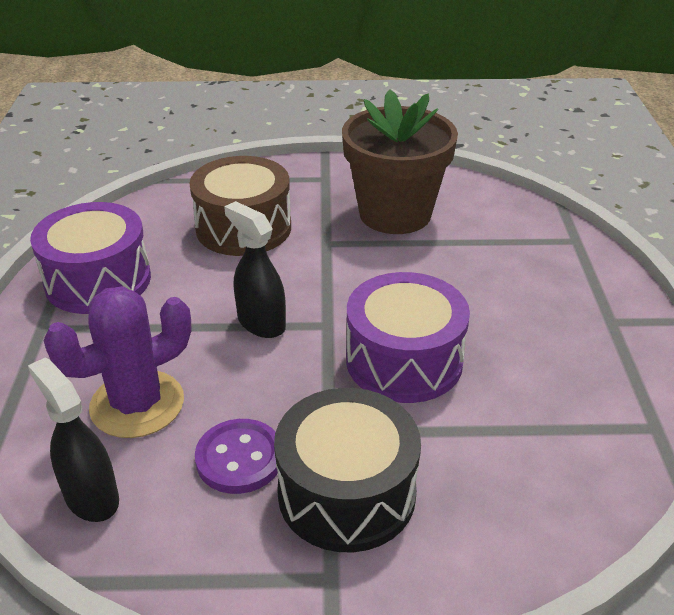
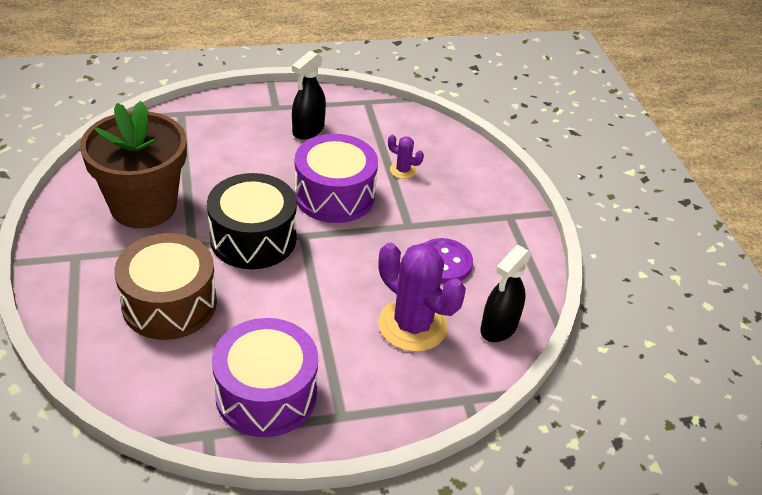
camera: 105 degrees left, 5 degrees up
black spray bottle [224,201,286,338] -> black spray bottle moved to [292,51,326,140]
black drum [274,388,421,552] -> black drum moved to [207,173,297,269]
none -> purple cactus [388,135,424,179]

